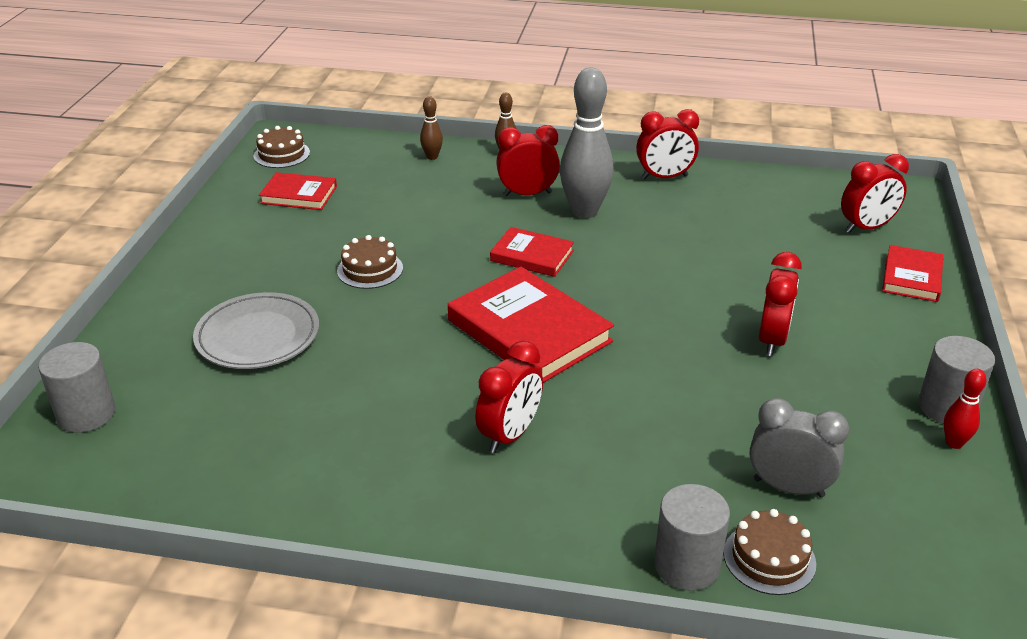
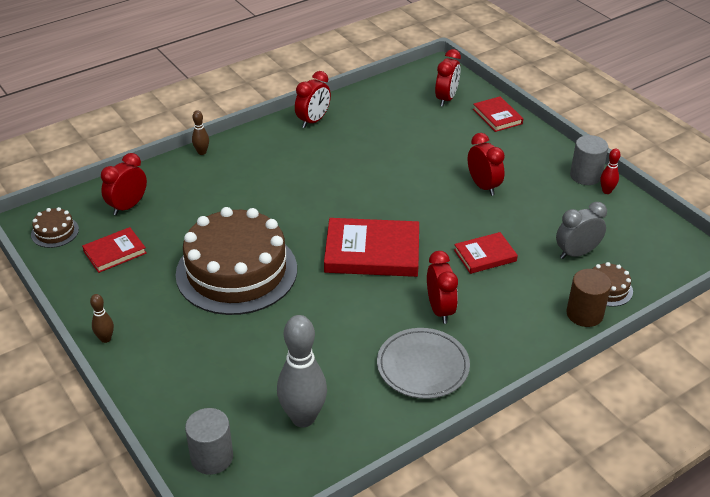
camera: 45 degrees left, 5 degrees up
grey plate [193,292,319,369] -> grey plate moved to [377,328,470,399]
brown cake [337,235,403,289] -> brown cake [175,207,297,315], size x2.48
brown bowling pin [420,96,443,160] -> brown bowling pin moved to [90,294,114,343]
red book [490,227,574,277] -> red book moved to [454,232,518,274]
red clock [496,125,560,196] -> red clock moved to [101,153,147,216]
grey bowling pin [560,67,614,218] -> grey bowling pin moved to [277,315,327,427]
grey cylinder [654,484,730,591] -> brown cylinder [566,269,611,327]

